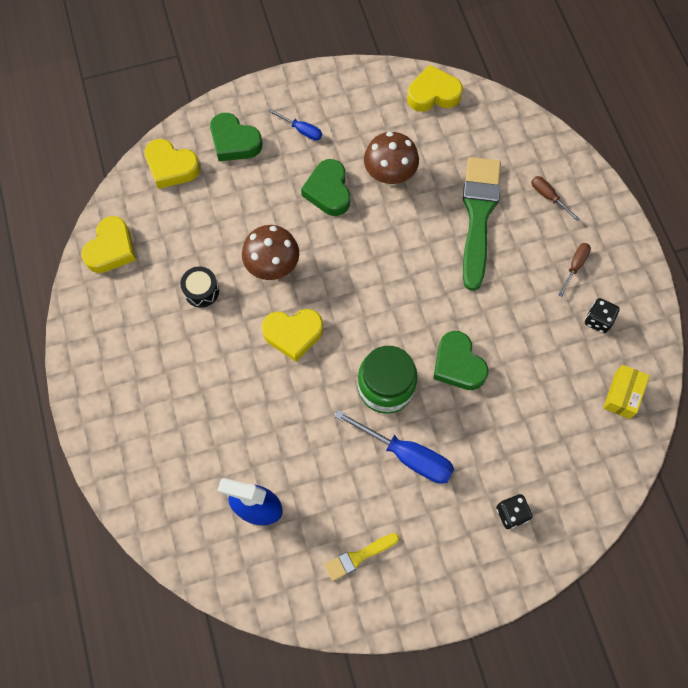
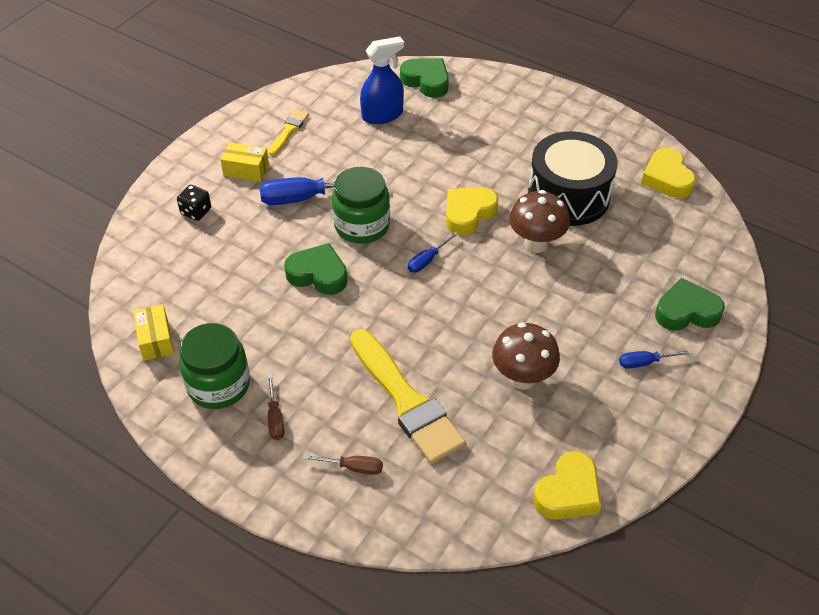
camera: 140 degrees right, 20 degrees down
yellow heart [144,139,200,189] -> none
black drum [180,266,219,307] -> black drum [528,131,618,226], size x2.32
green heart [301,159,350,216] -> green heart moved to [400,58,449,98]
green brush [463,157,501,291] -> yellow brush [350,329,466,464]
black dice [585,298,620,333] -> green jar [179,323,250,409]
none -> yellow box [220,142,269,182]
none -> blue screwdriver [408,232,458,273]

